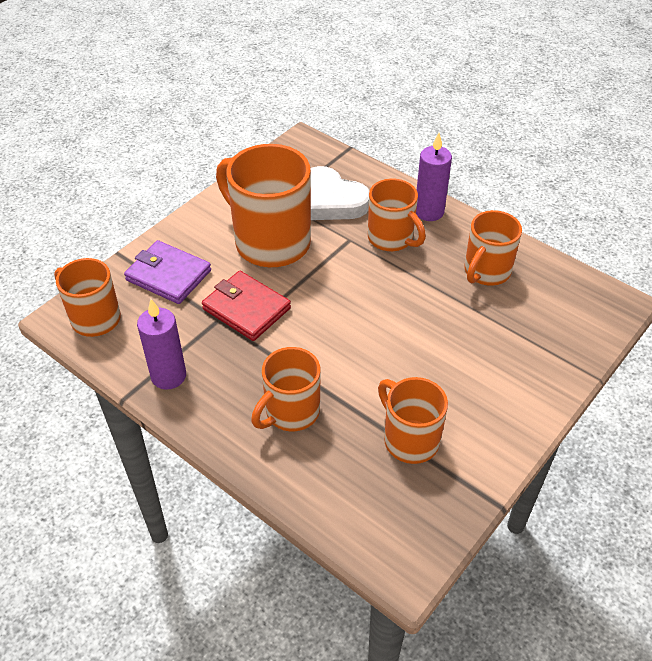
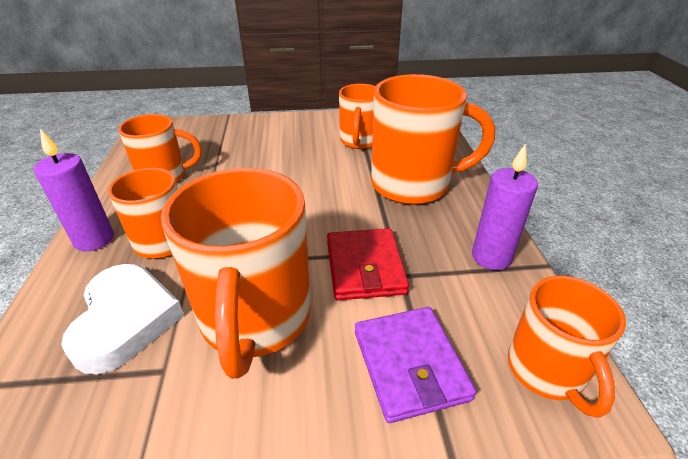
camera: 135 degrees left, 10 degrees down
orange mug [251,347,321,431] -> orange mug [371,74,495,205], size x1.65

